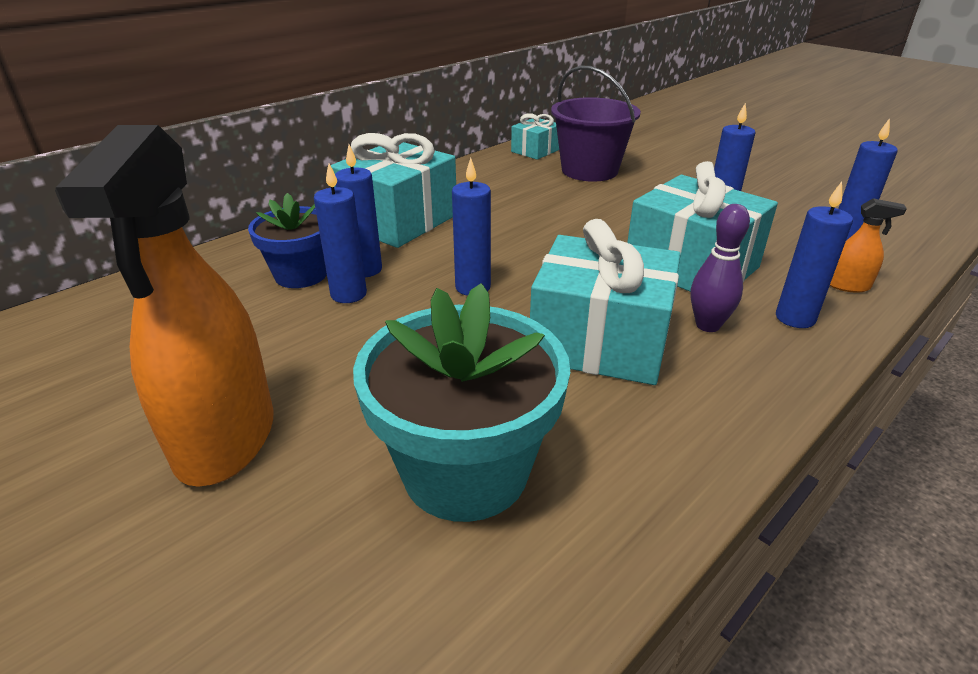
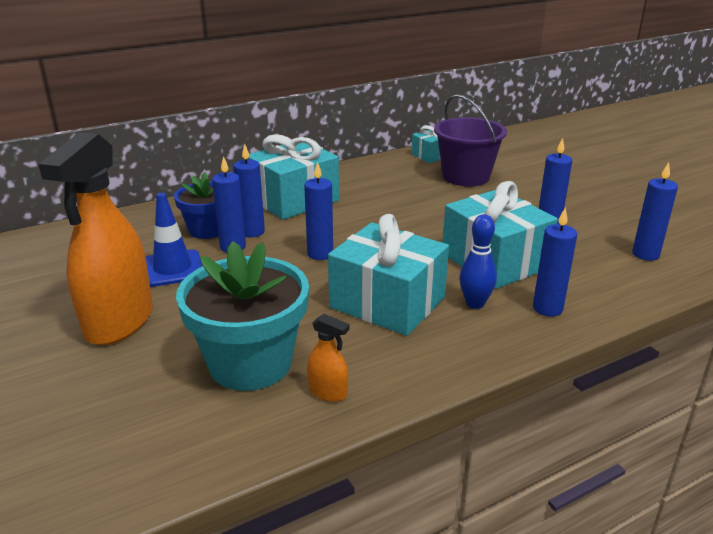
camera: 15 degrees right, 5 degrees down
purple bowling pin [691,204,750,332] -> blue bowling pin [459,214,497,309]
orange spray bottle [830,198,907,293] -> orange spray bottle moved to [307,314,350,402]
none -> blue traffic cone [146,193,202,287]

